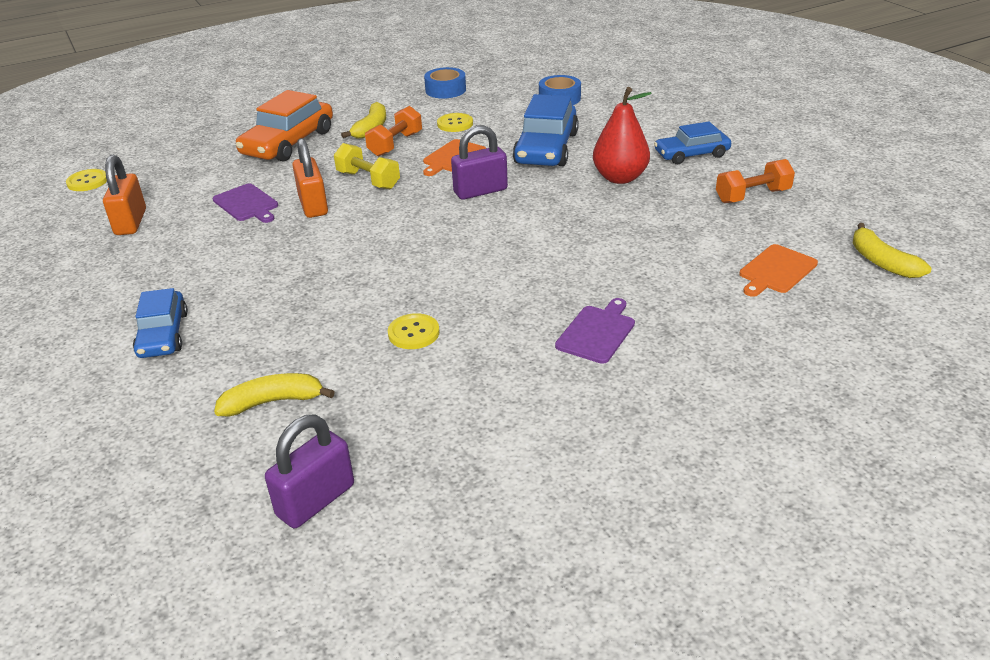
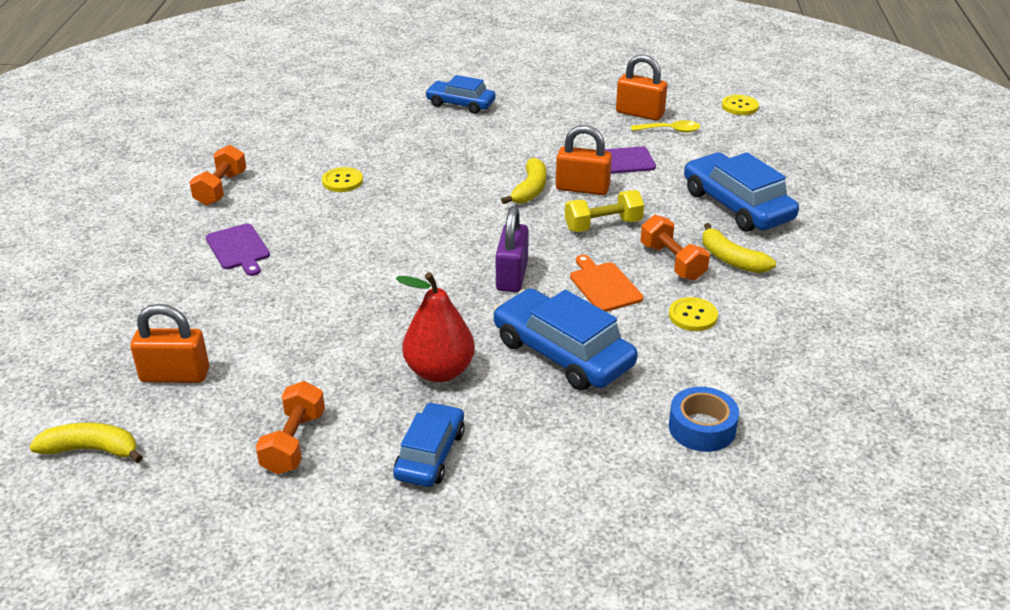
camera: 120 degrees right, 0 degrees up
yellow banana [214,373,335,416] -> yellow banana moved to [501,158,546,204]
orange car [236,90,333,162] -> blue car [684,152,799,232]
purple padlock [265,414,354,528] -> none
blue tape [424,67,466,99] -> none
orange cutting board [739,244,818,297] -> orange padlock [130,304,209,383]
none -> orange dumbbell [189,145,246,206]
none -> yellow spoon [631,120,700,133]

